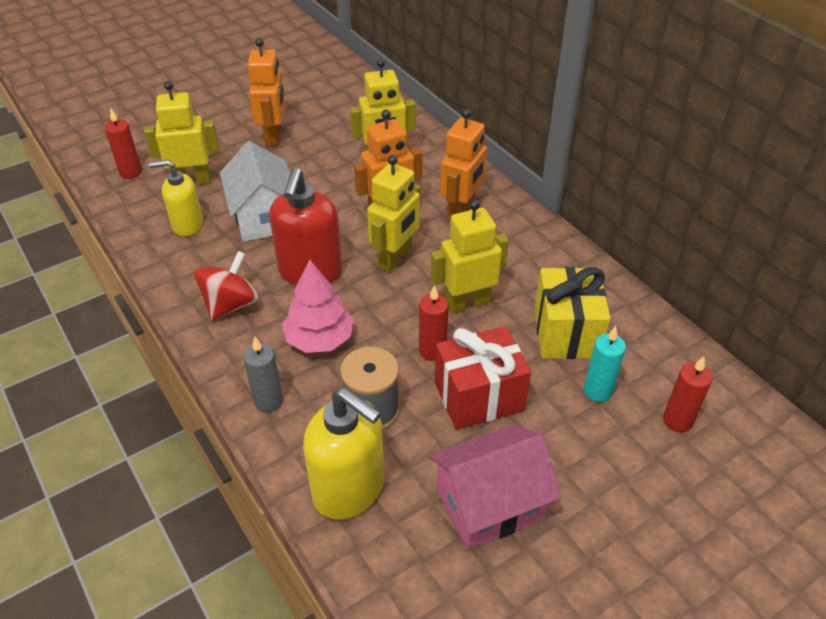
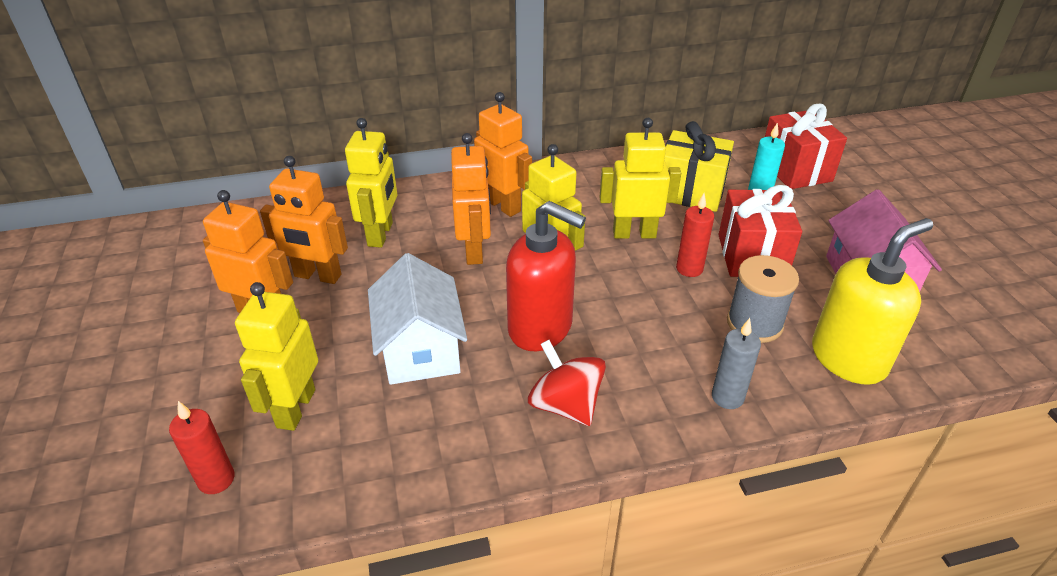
camera: 70 degrees left, 5 degrees down
yellow soap dispenser [149,160,203,236] -> none
white house [220,141,290,242] -> white house turned 75 degrees clockwise [368,253,467,385]
pink tree [282,259,354,353] -> none
yellow robot [431,199,509,313] -> yellow robot turned 90 degrees clockwise [600,118,681,239]
red candle [663,356,712,432] -> red gift [765,104,847,189]
none -> orange robot [260,156,348,284]

